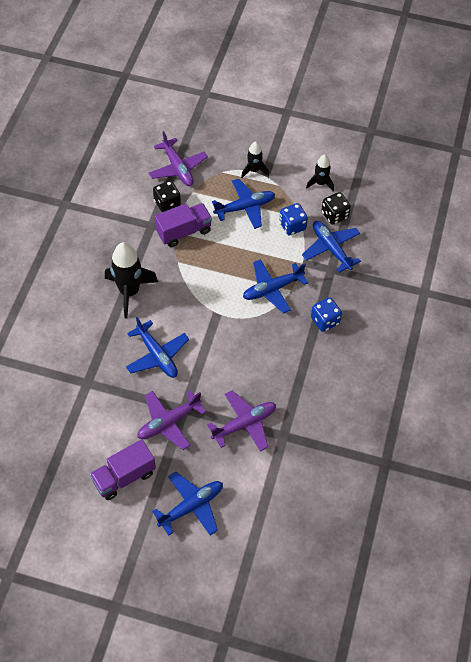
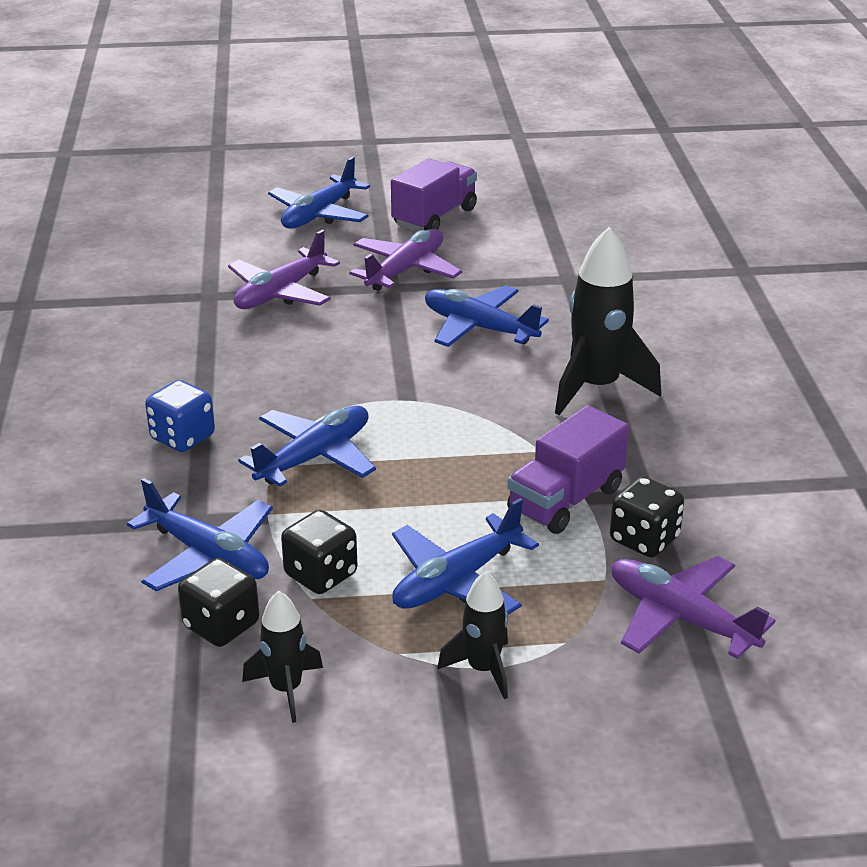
camera: 160 degrees right, 25 degrees down
blue dice [279,203,308,236] -> black dice [281,510,358,594]

